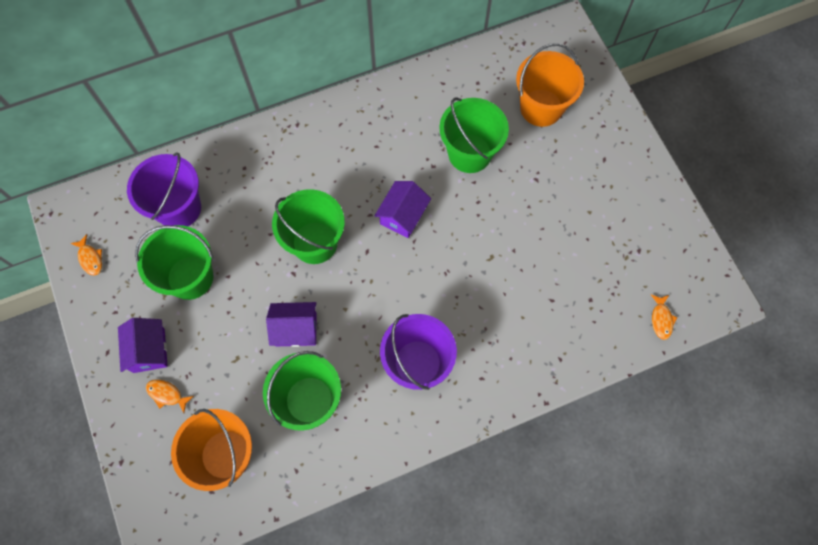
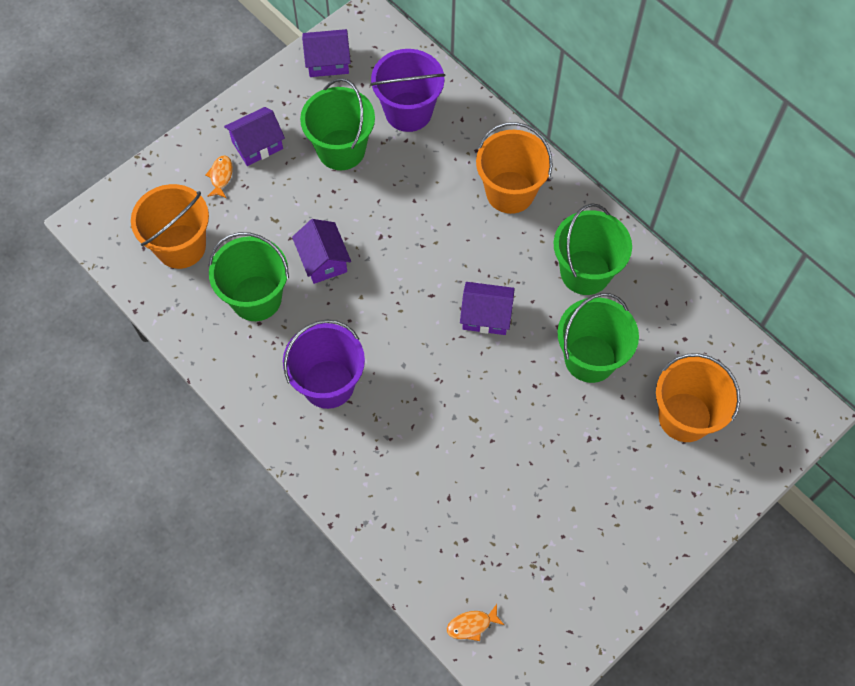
camera: 70 degrees right, 5 degrees down
orange fish [70,234,102,276] -> purple house [302,29,351,77]
green bucket [272,189,345,264] -> green bucket moved to [554,203,632,295]
none -> orange bucket [476,122,553,214]

